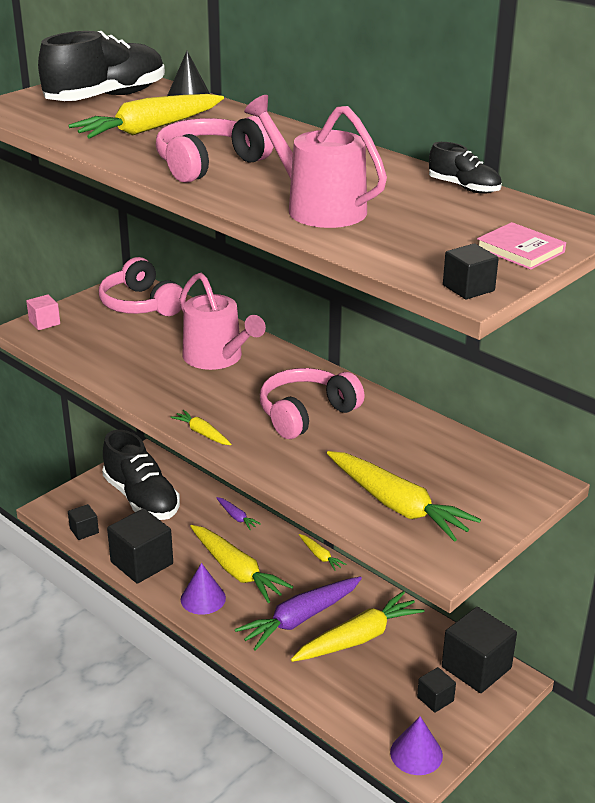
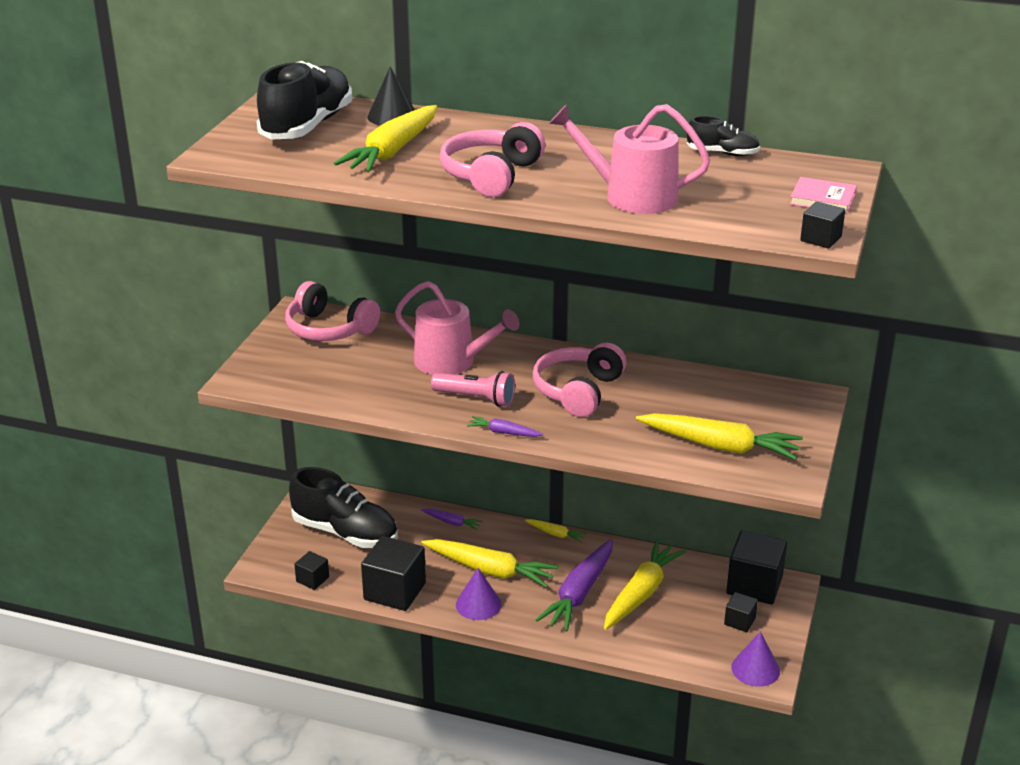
camera: 25 degrees left, 0 degrees up
pink cube [26,294,60,330] -> none
yellow carrot [170,410,231,445] -> purple carrot [467,416,543,437]
none -> pink flashlight [431,371,515,407]

